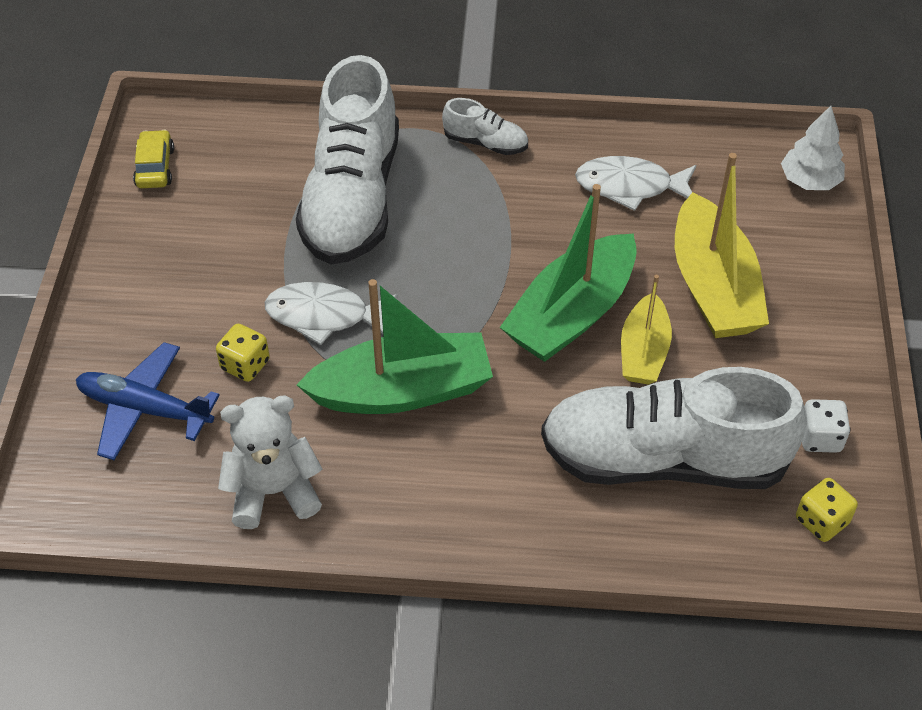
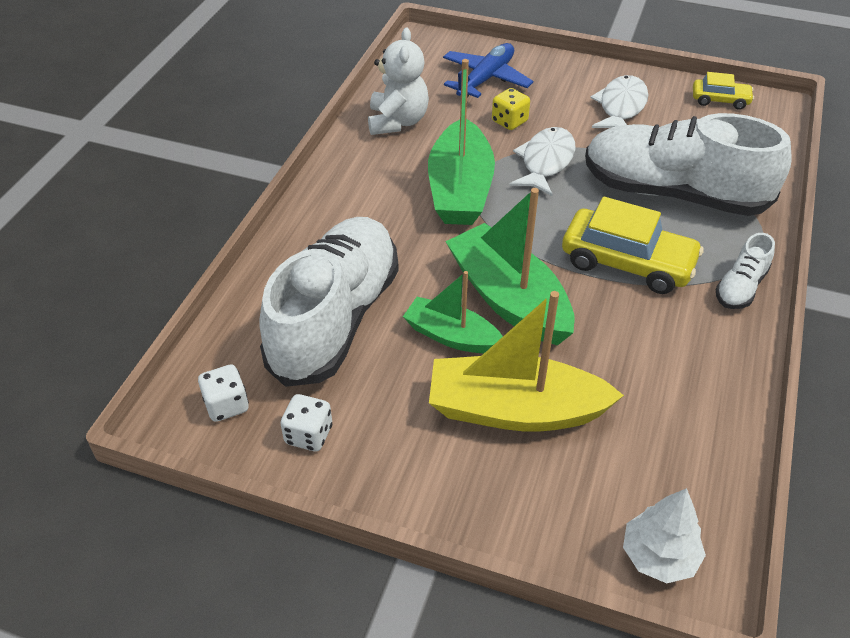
camera: 105 degrees right, 5 degrees down
white fish [575,156,696,211] -> white fish moved to [590,75,648,128]
yellow boat [621,275,672,385] -> green boat [403,271,503,353]
yellow dice [796,478,858,542] -> white dice [198,364,249,422]
none -> yellow car [562,197,704,294]

